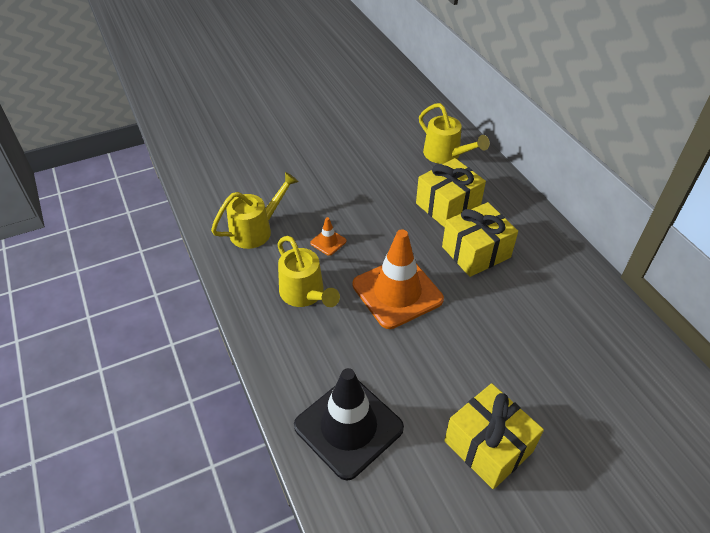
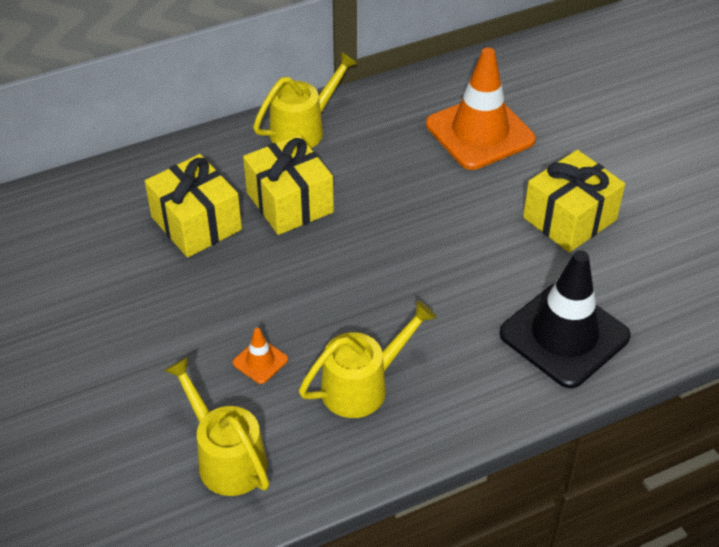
camera: 90 degrees left, 0 degrees up
orange traffic cone [353,229,444,329] -> orange traffic cone moved to [426,48,536,170]
yellow watering can [419,103,490,164] -> yellow watering can moved to [253,51,358,148]

